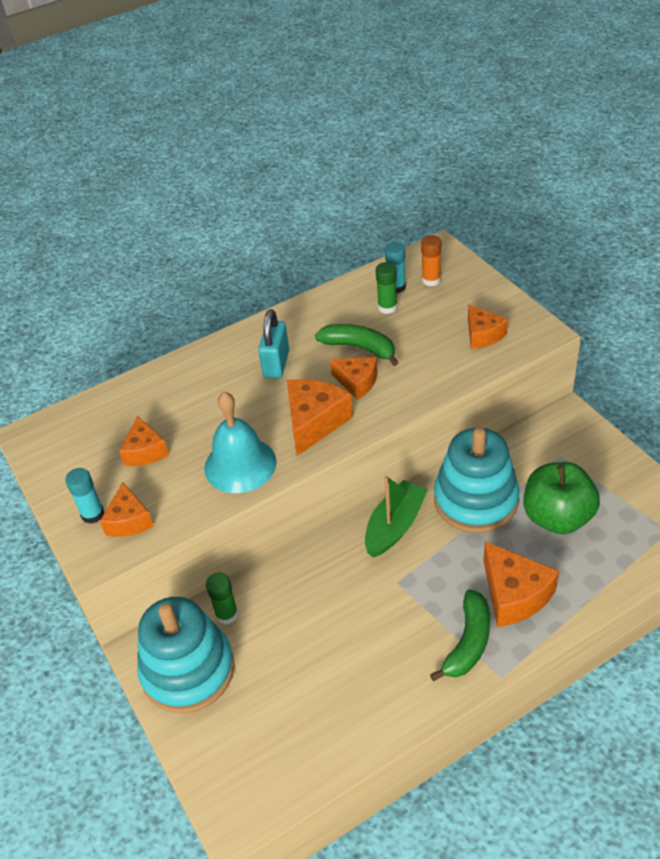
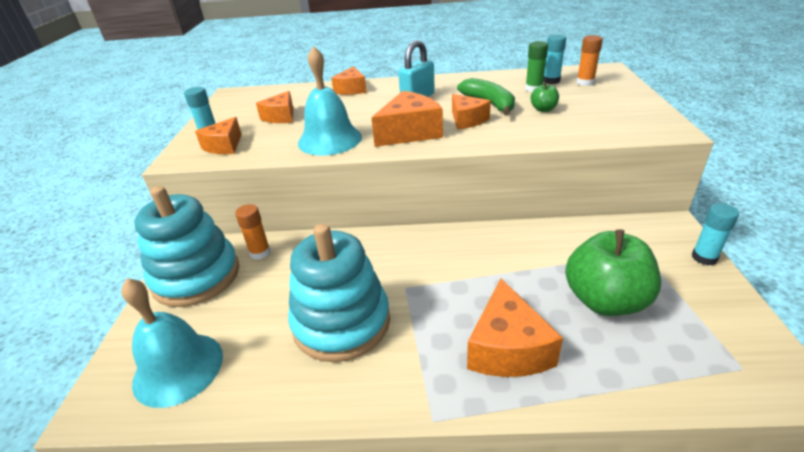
camera: 30 degrees right, 10 degrees down
green glue stick [206,572,238,625] -> orange glue stick [235,204,270,260]
green boat [365,476,427,558] -> none
green banana [430,589,490,681] -> none
turquoise stacking toy [434,427,520,533] -> turquoise stacking toy moved to [288,224,390,362]
orange cheese [468,304,508,349] -> orange cheese moved to [331,66,367,95]
none -> turquoise bell [121,278,223,408]
none -> green apple [530,82,559,112]
none -> turquoise glue stick [692,203,739,265]

